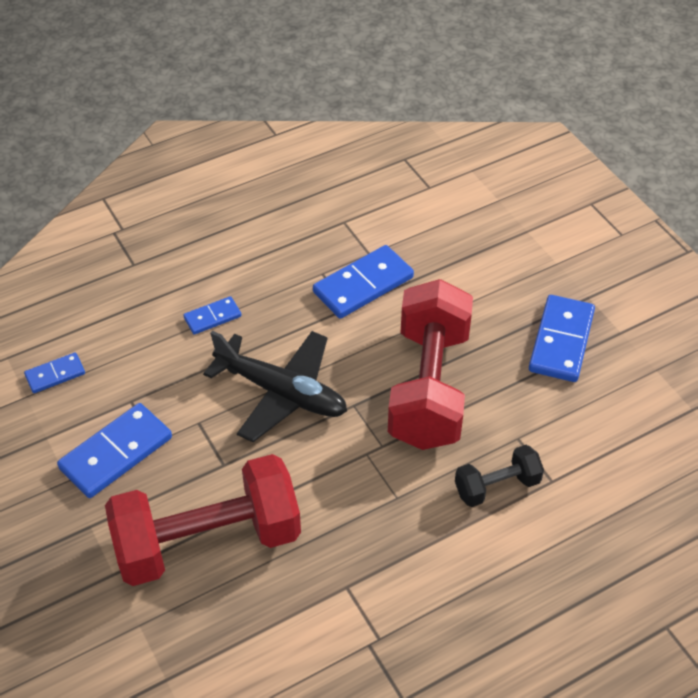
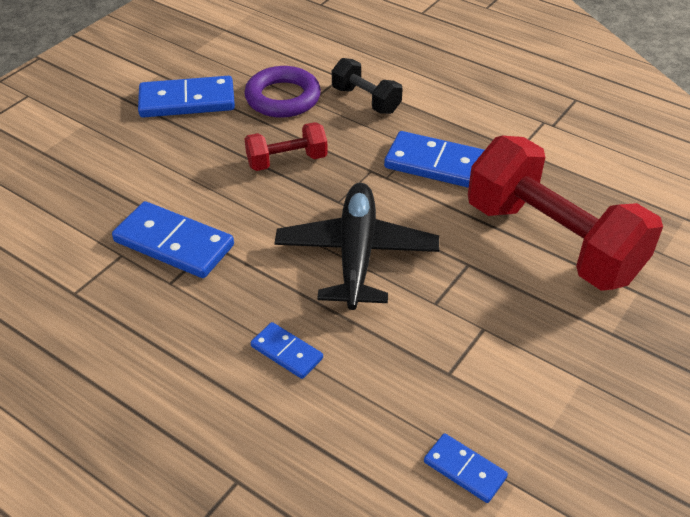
camera: 115 degrees left, 5 degrees down
blue domino [57,403,172,498] -> blue domino moved to [384,131,485,188]
red dumbbell [388,279,473,450] -> red dumbbell [245,122,328,171], size x0.48
none -> purple ring [244,66,321,118]

